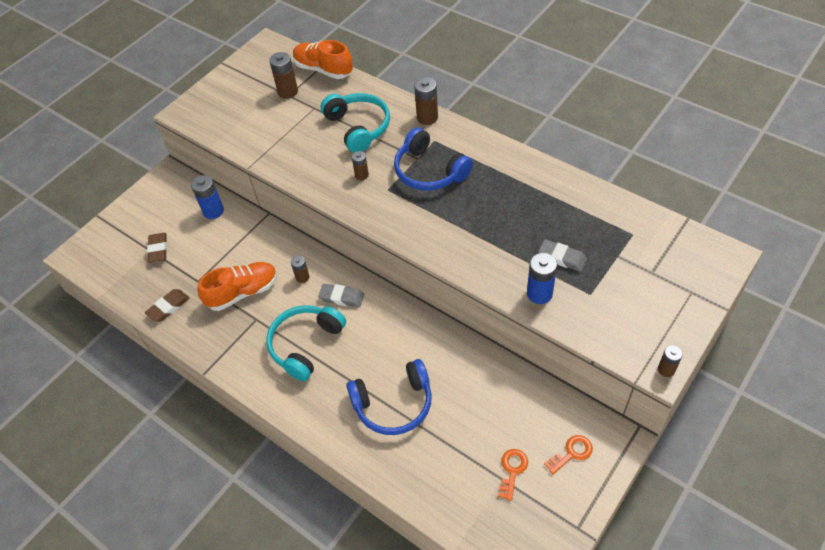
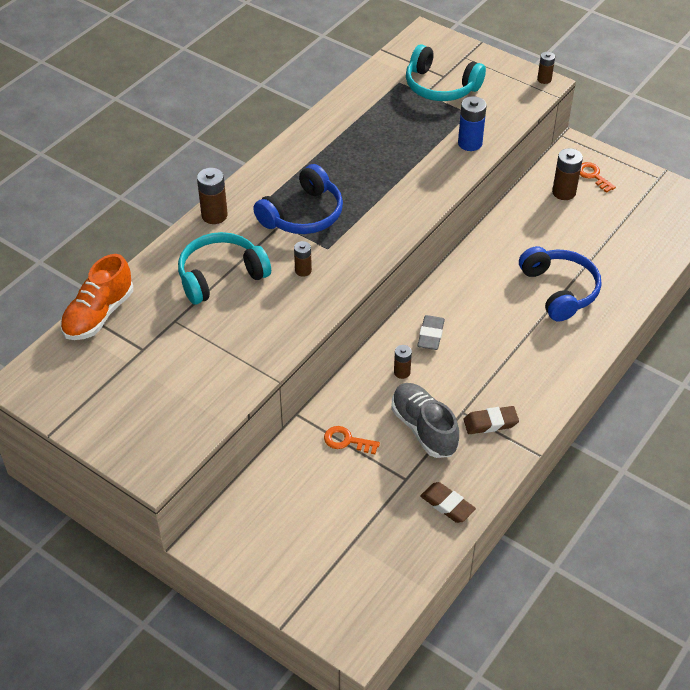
camera: 95 degrees left, 5 degrees down
brown eraser [147,233,167,263] -> brown eraser moved to [464,406,519,434]
blue battery [191,175,224,219] -> none
orange shoe [198,262,277,311] -> grey shoe [391,383,459,458]
turquoise headphones [266,305,346,381] -> turquoise headphones moved to [406,44,486,101]
brown battery [269,52,298,99] -> brown battery moved to [552,148,583,200]
orange key [498,449,528,501] -> orange key moved to [324,426,380,454]
grey eraser [538,239,587,272] -> none

